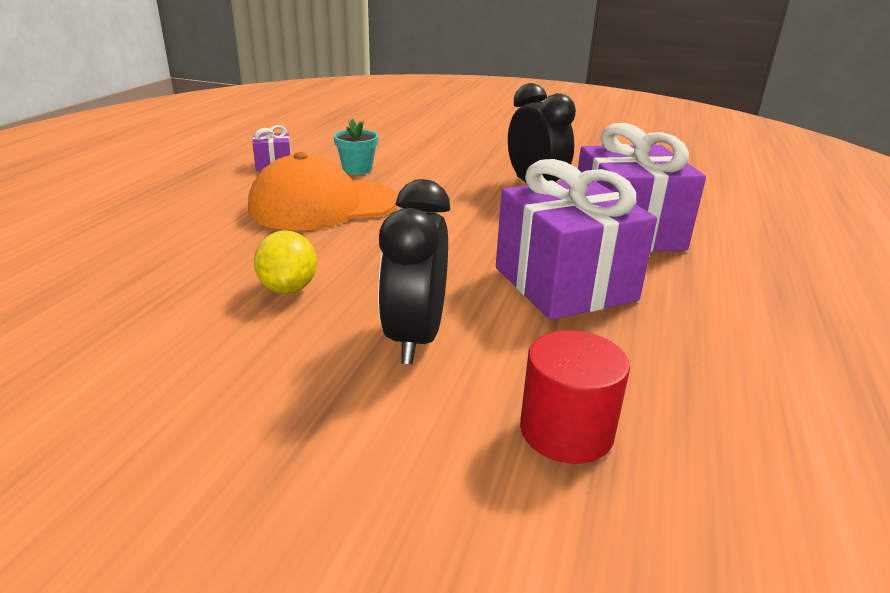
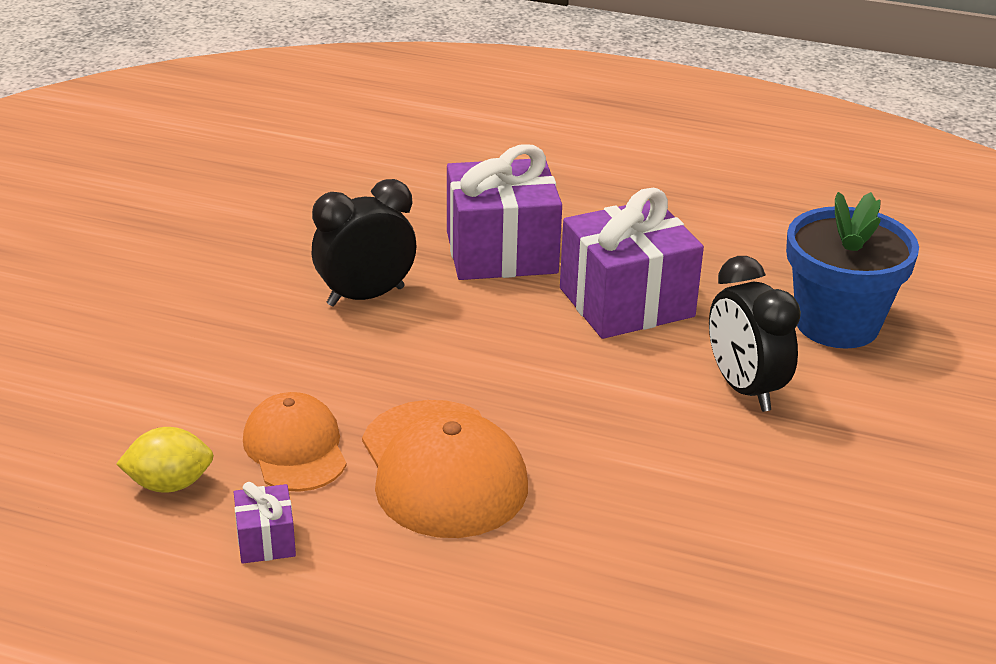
camera: 90 degrees left, 5 degrees up
yellow lemon [254,230,317,294] -> yellow lemon moved to [116,427,214,493]
turquoise flower pot [334,119,378,175] -> orange cap [243,392,347,492]
black clock [378,179,450,364] -> black clock turned 60 degrees clockwise [709,256,801,412]
red cylinder [520,330,630,464] -> blue flower pot [786,192,919,349]

